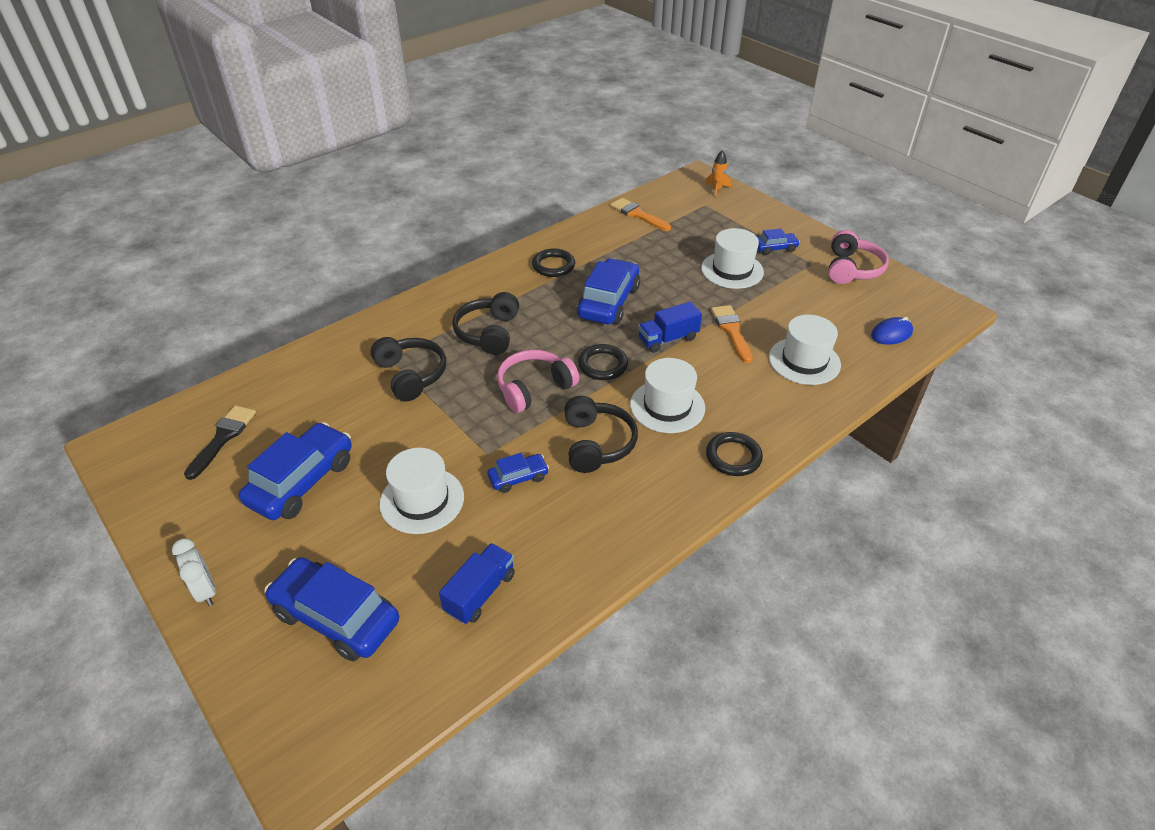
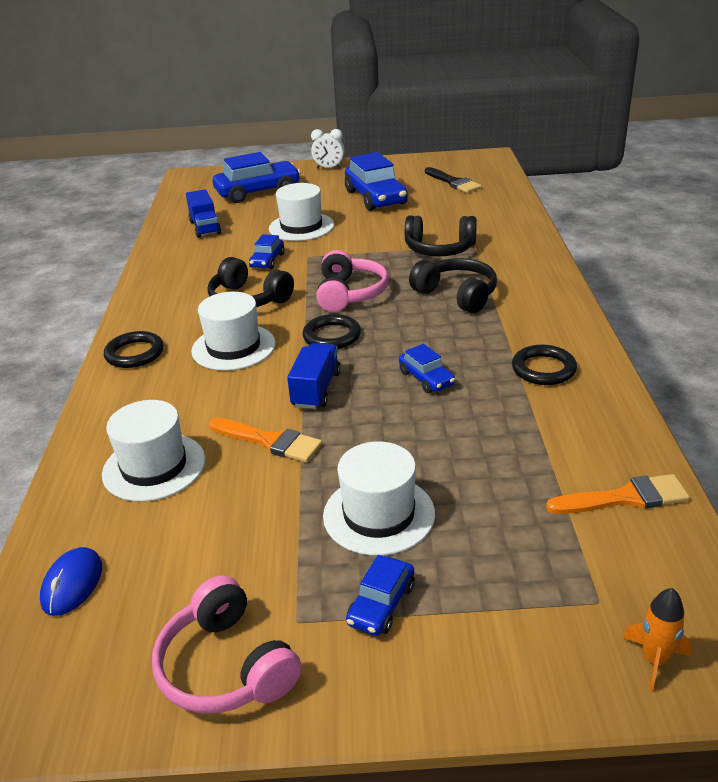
camera: 130 degrees right, 10 degrees down
blue car [577,258,640,325] -> blue car [399,344,455,393], size x0.51

